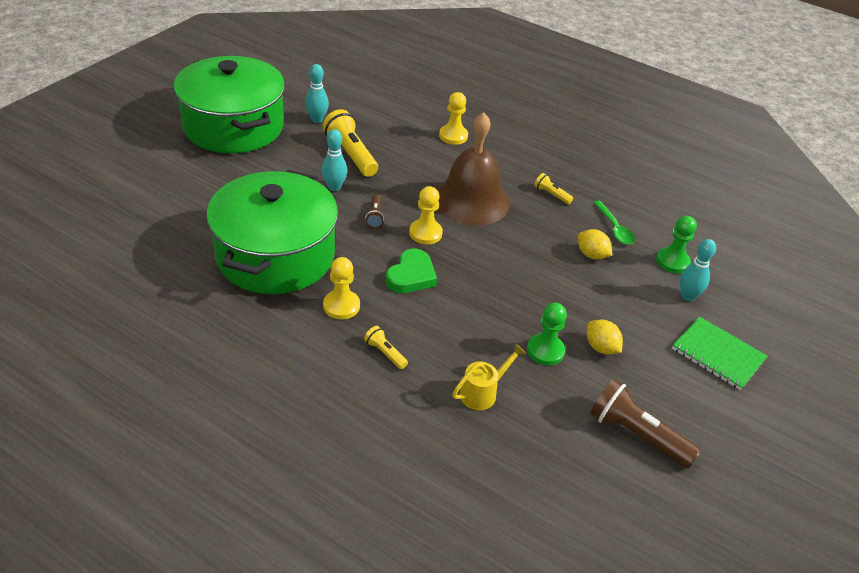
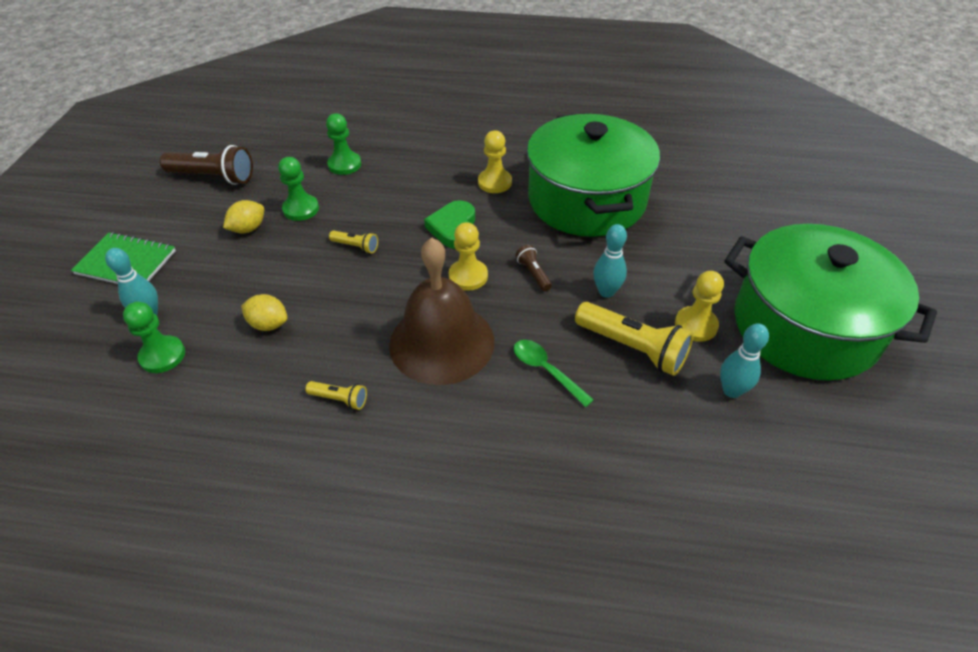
camera: 160 degrees right, 5 degrees up
yellow flashlight [364,326,408,369] -> yellow flashlight moved to [329,230,378,253]
yellow pawn [439,92,468,145] -> yellow pawn moved to [675,271,724,342]
yellow watering can [452,343,526,410] -> green pawn [326,113,361,175]
yellow lemon [587,320,623,355] -> yellow lemon turned 75 degrees counterclockwise [223,200,264,233]
green spoon [593,201,635,245] -> green spoon moved to [514,340,594,407]

